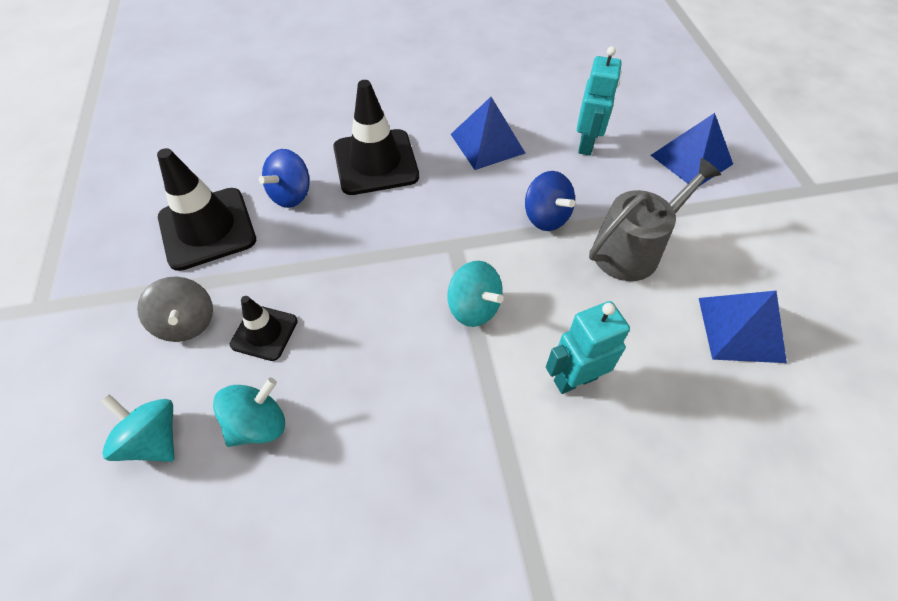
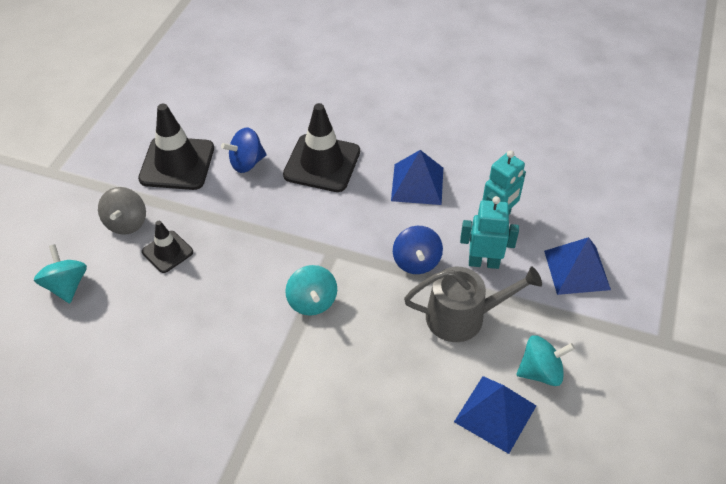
camera: 30 degrees right, 5 degrees down
turquoise spinning top [213,378,285,447] -> turquoise spinning top moved to [516,335,575,386]
turquoise robot [546,301,630,394] -> turquoise robot moved to [460,196,519,269]

